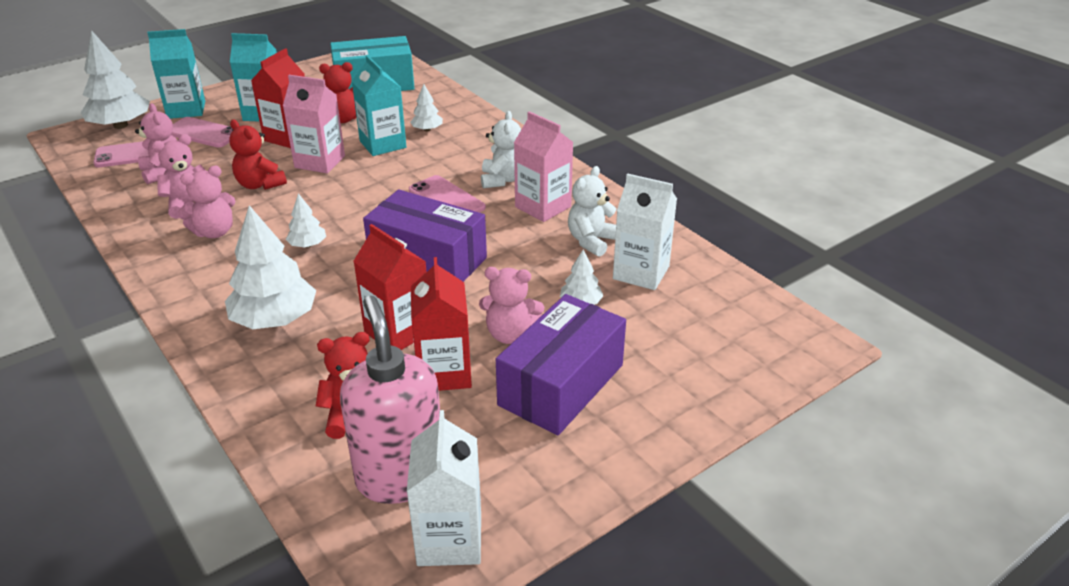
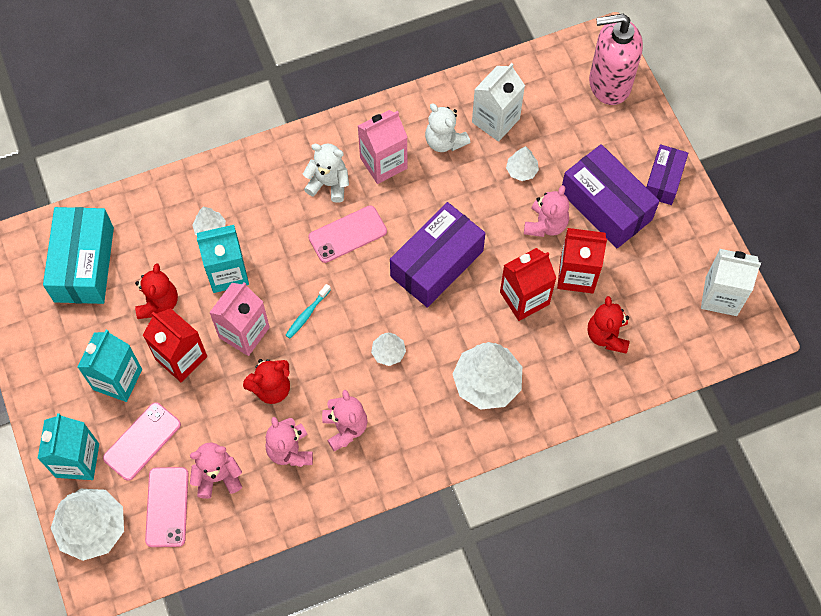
camera: 75 degrees left, 30 degrees up
pink soap dispenser [340,296,440,504] -> pink soap dispenser moved to [589,14,643,105]
none -> turquoise toothbrush [286,284,331,338]
none -> purple box [646,144,688,205]

